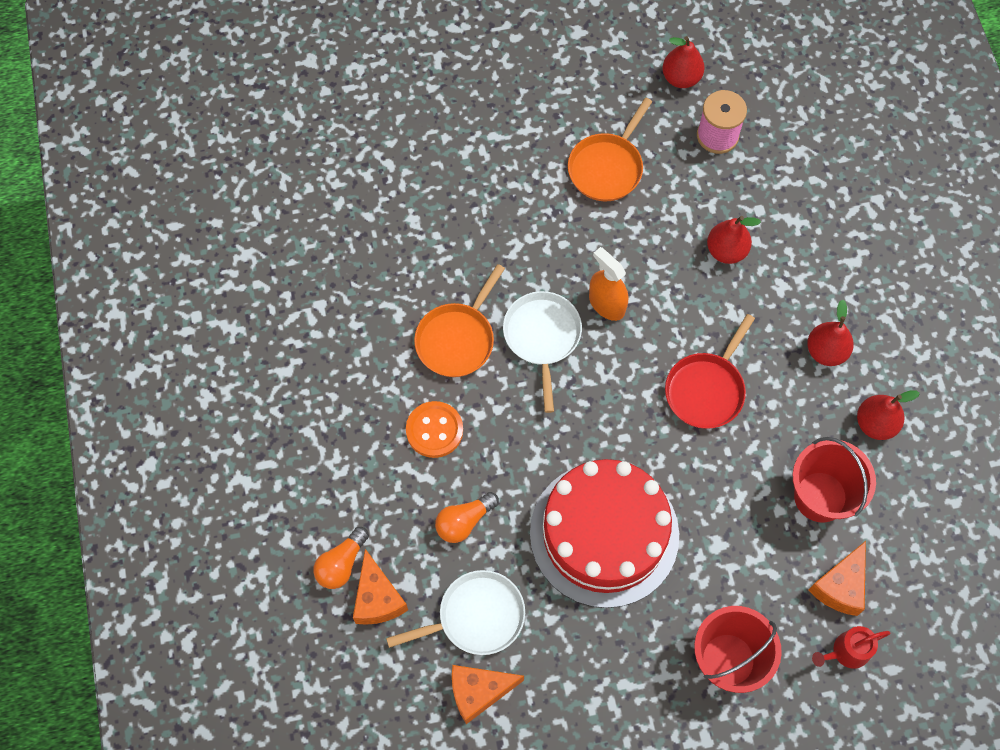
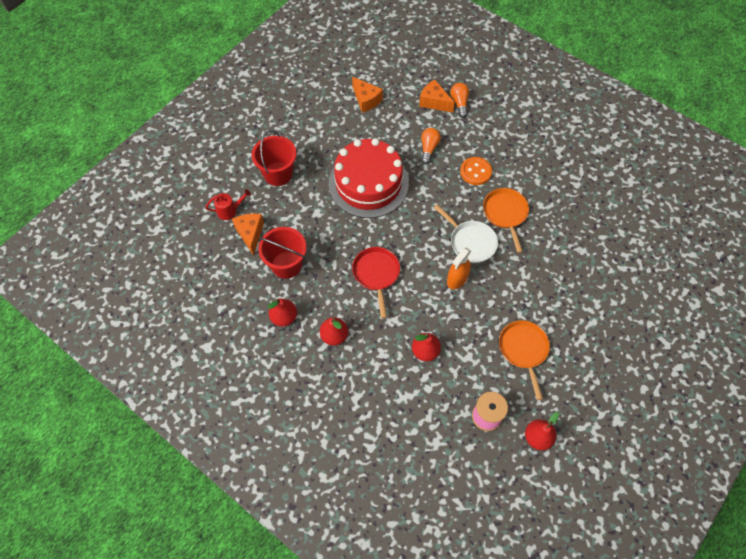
camera: 140 degrees right, 5 degrees down
white pan [386,570,525,655] -> none
orange cheese [452,665,524,724] -> orange cheese turned 105 degrees clockwise [352,77,383,113]
orange spray bottle [589,247,628,321] -> orange spray bottle turned 120 degrees clockwise [447,247,471,289]
red watering can [812,626,890,669] -> red watering can turned 45 degrees clockwise [205,189,251,220]

